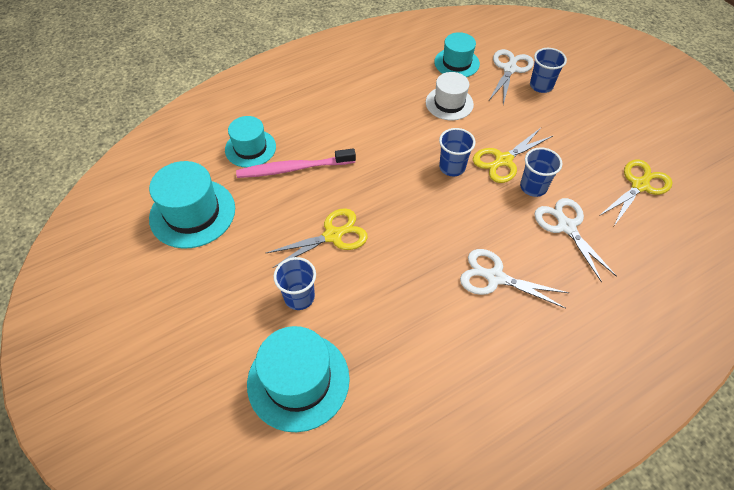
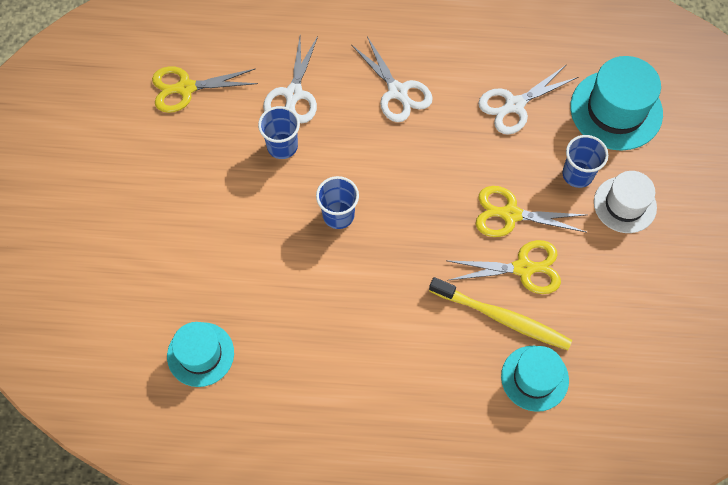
camera: 145 degrees left, 10 degrees up
turquoise hat [149,161,235,249] -> none
pink toothbrush [236,148,356,178] -> yellow toothbrush [429,277,572,350]
white hat [426,72,474,120] -> white hat moved to [594,171,657,233]
yellow scissors [473,128,553,183] -> yellow scissors moved to [446,240,561,294]
white scissors [489,49,534,105] -> white scissors moved to [478,65,578,134]
blue cup [530,48,567,93] -> none

